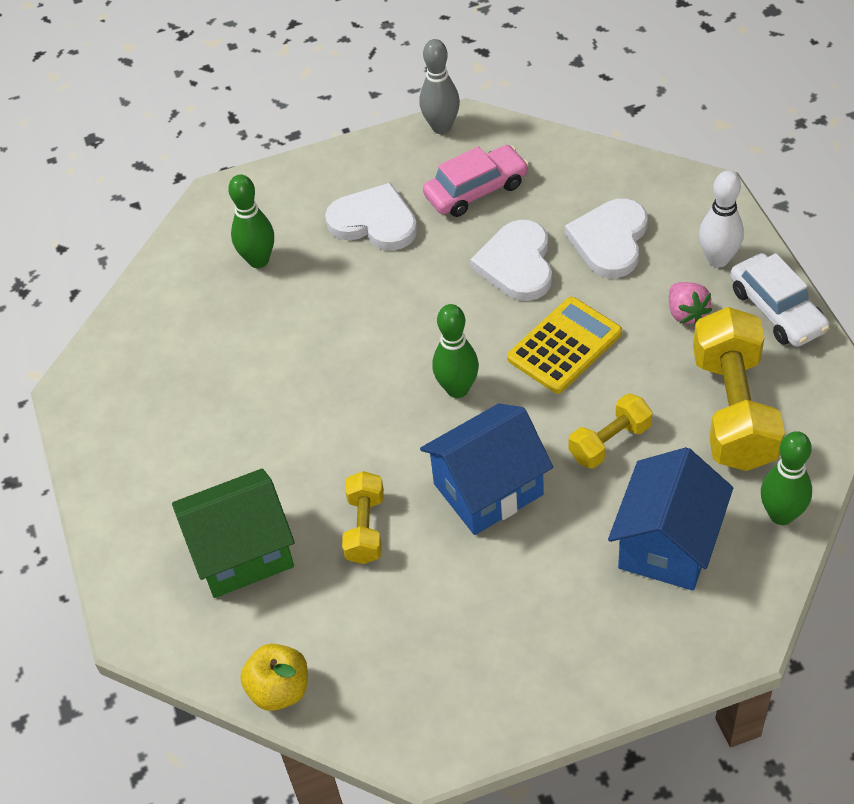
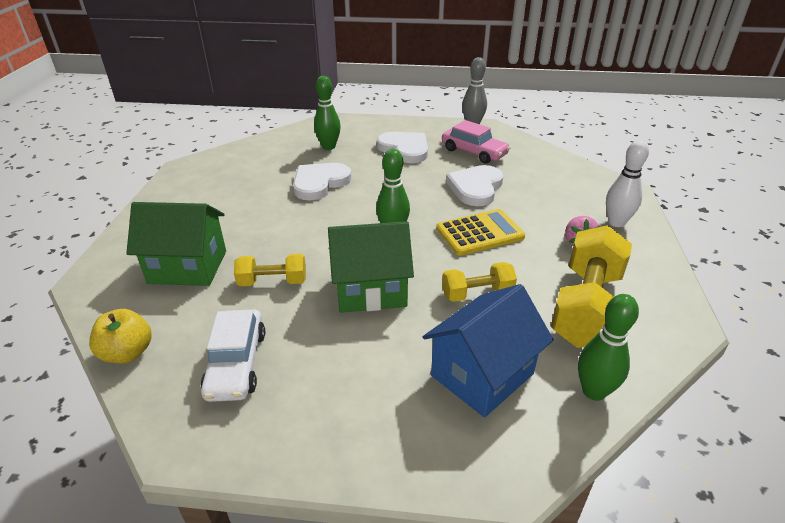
camera: 20 degrees right, 15 degrees down
yellow dumbbell [342,471,384,564] -> yellow dumbbell turned 60 degrees clockwise [234,254,306,286]
blue house [420,403,553,535] -> green house [328,221,414,313]
pink car [423,145,529,217] -> pink car turned 45 degrees clockwise [442,120,510,164]
white heart [565,199,648,278] -> white heart moved to [293,163,352,201]
white car [730,253,830,347] -> white car moved to [201,310,265,402]

